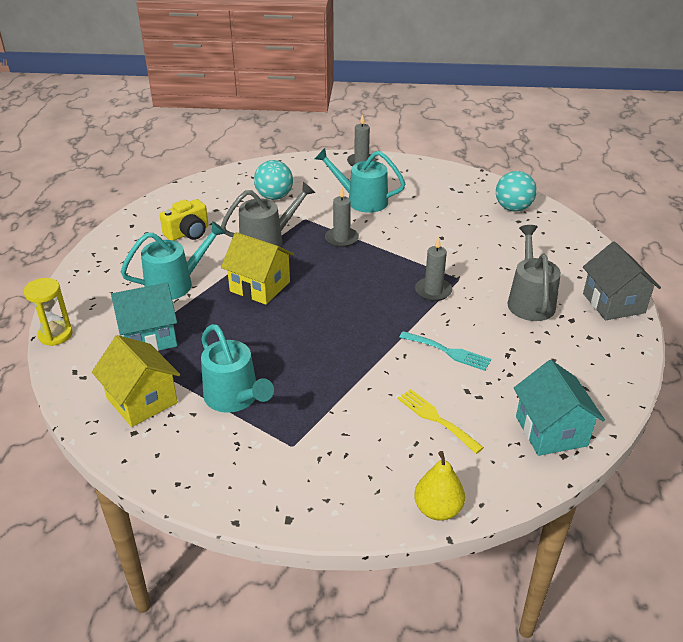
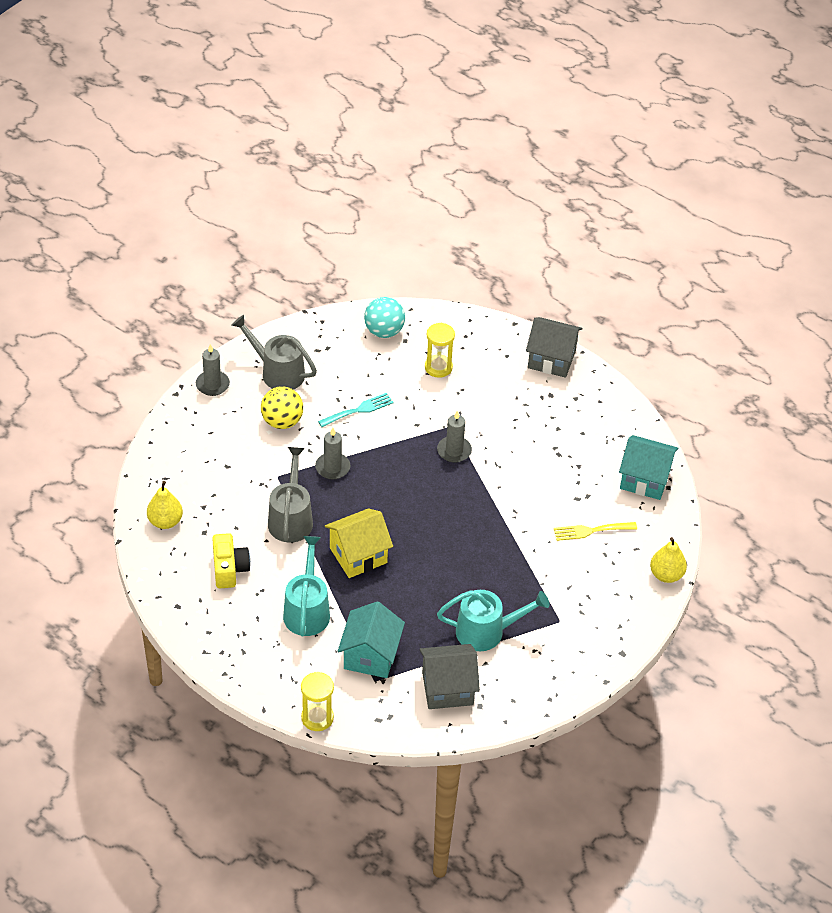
camera: 60 degrees left, 10 degrees up
yellow house [92,335,180,427] -> grey house [419,644,480,709]
turquoise ball [254,160,293,200] -> none
turquoise watering can [315,148,405,213] -> yellow ball [261,386,303,429]
turquoise fork [399,331,491,371] -> turquoise fork moved to [318,393,393,427]
grey watering can [508,225,561,321] -> grey watering can moved to [231,315,317,389]
none -> yellow pear [147,481,183,529]
none -> yellow hourglass [425,323,455,378]

